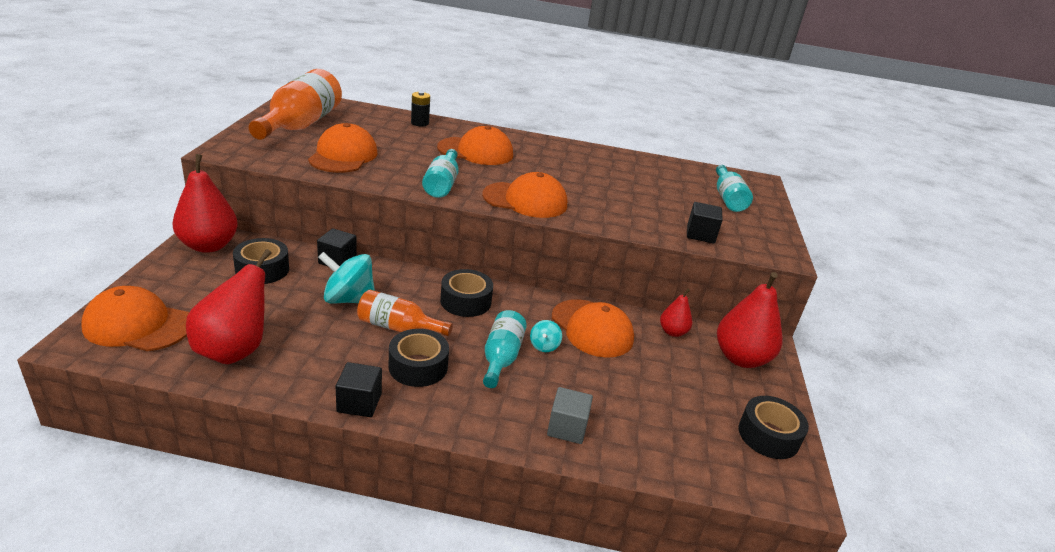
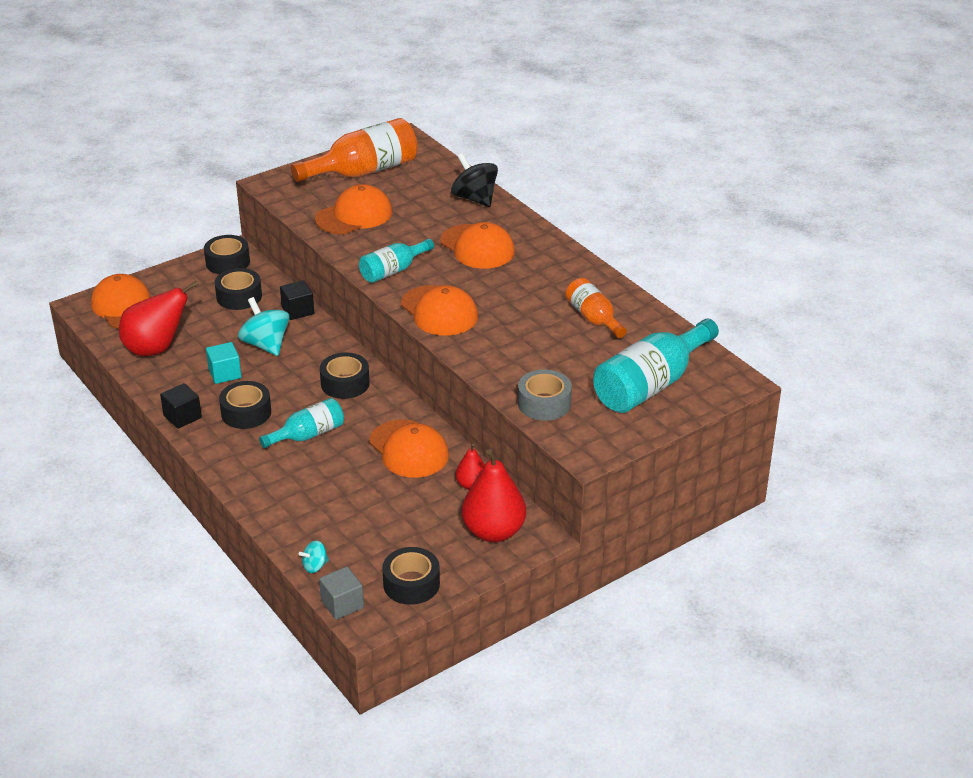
camera: 50 degrees right, 5 degrees up
red pear [172,154,238,253] -> black tape [204,235,250,274]
orange bottle [357,290,453,336] -> orange bottle moved to [566,278,627,338]
black battery [411,91,430,127] -> black spinning top [451,153,498,207]
turquoise spinning top [530,320,562,352] -> turquoise spinning top moved to [299,541,329,573]
grey cube [547,387,593,444] -> grey cube moved to [319,567,364,620]
orange cap [552,299,634,358] -> orange cap turned 45 degrees counterclockwise [369,419,449,478]
black cube [687,202,723,244] -> grey tape [518,369,572,421]
turquoise bottle [716,165,753,212] -> turquoise bottle [593,319,719,413], size x1.72
none -> turquoise cube [206,342,242,384]

